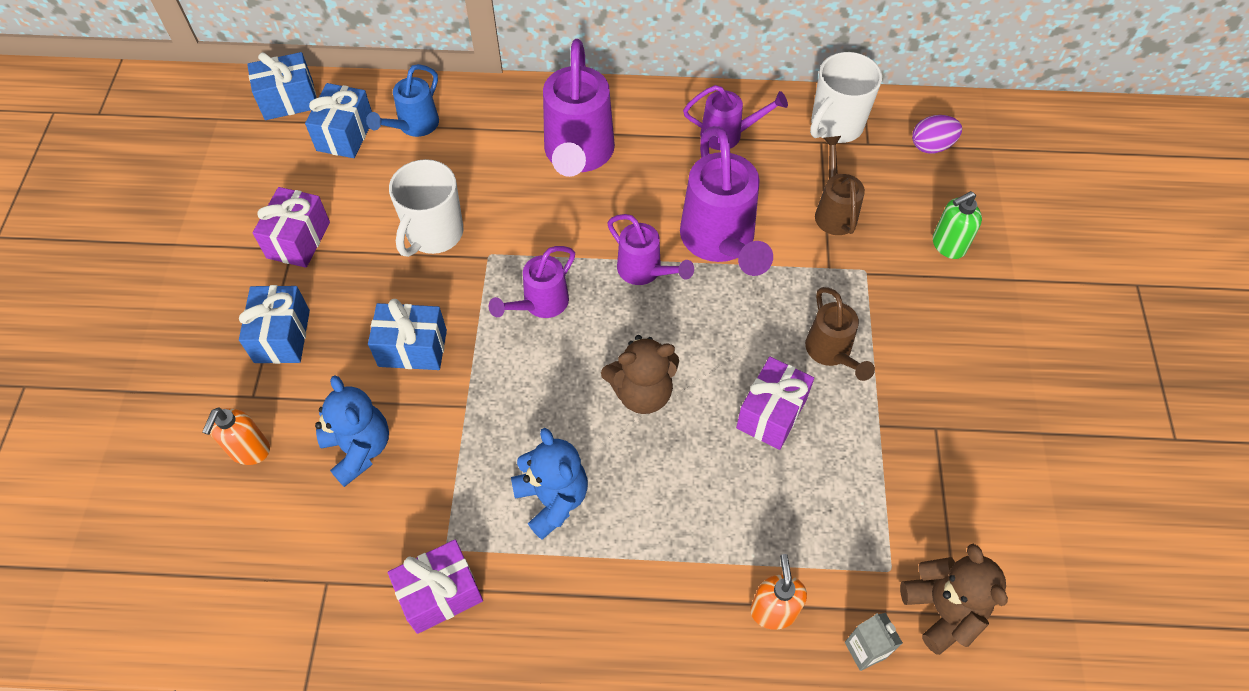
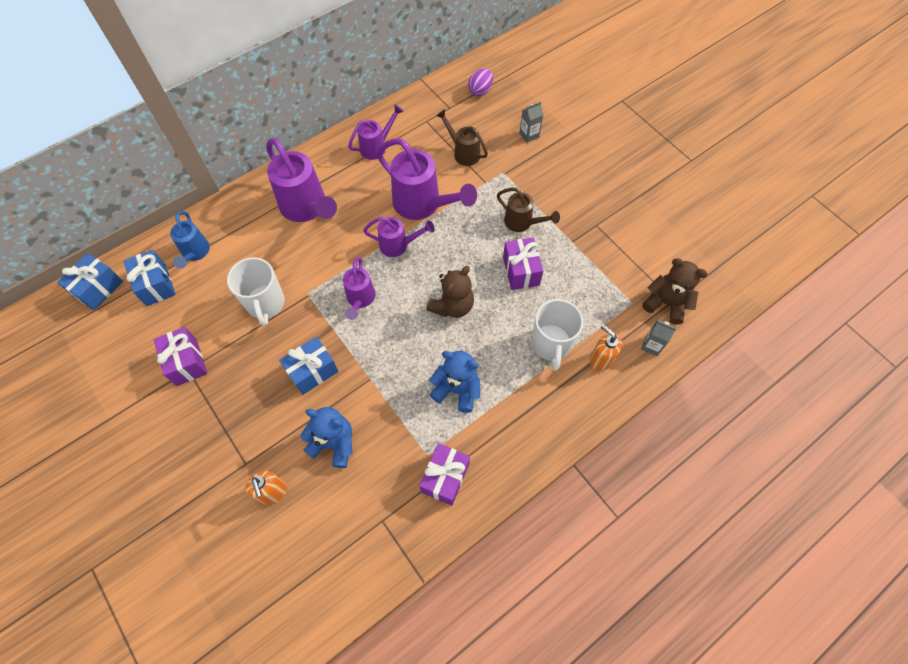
camera: 40 degrees left, 5 degrees up
blue gift [239,285,310,364] -> none
white mug [810,52,882,143] -> white mug moved to [531,299,583,371]
green soap dispenser [933,191,982,259] -> grey carton [519,101,543,143]

